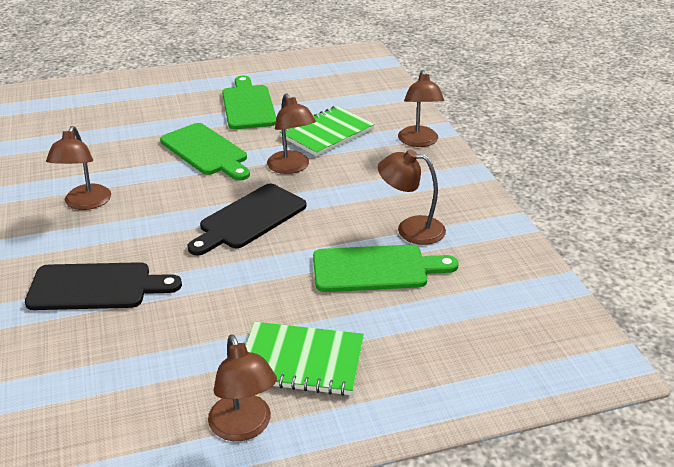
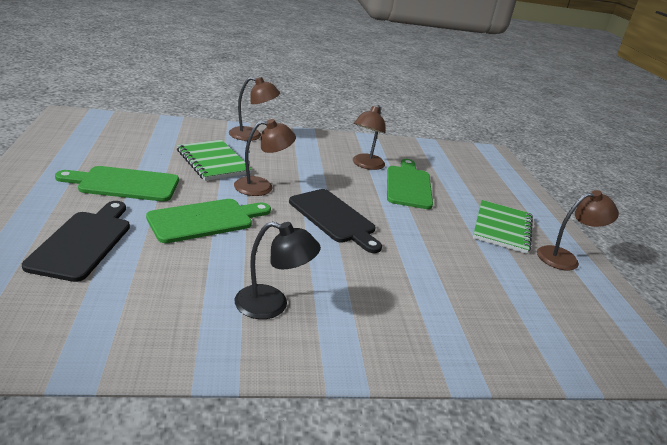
camera: 85 degrees left, 5 degrees down
black cutting board [25,262,182,310] -> black cutting board moved to [22,201,130,282]
brown lamp [46,126,111,210] -> black lamp [235,222,321,319]

